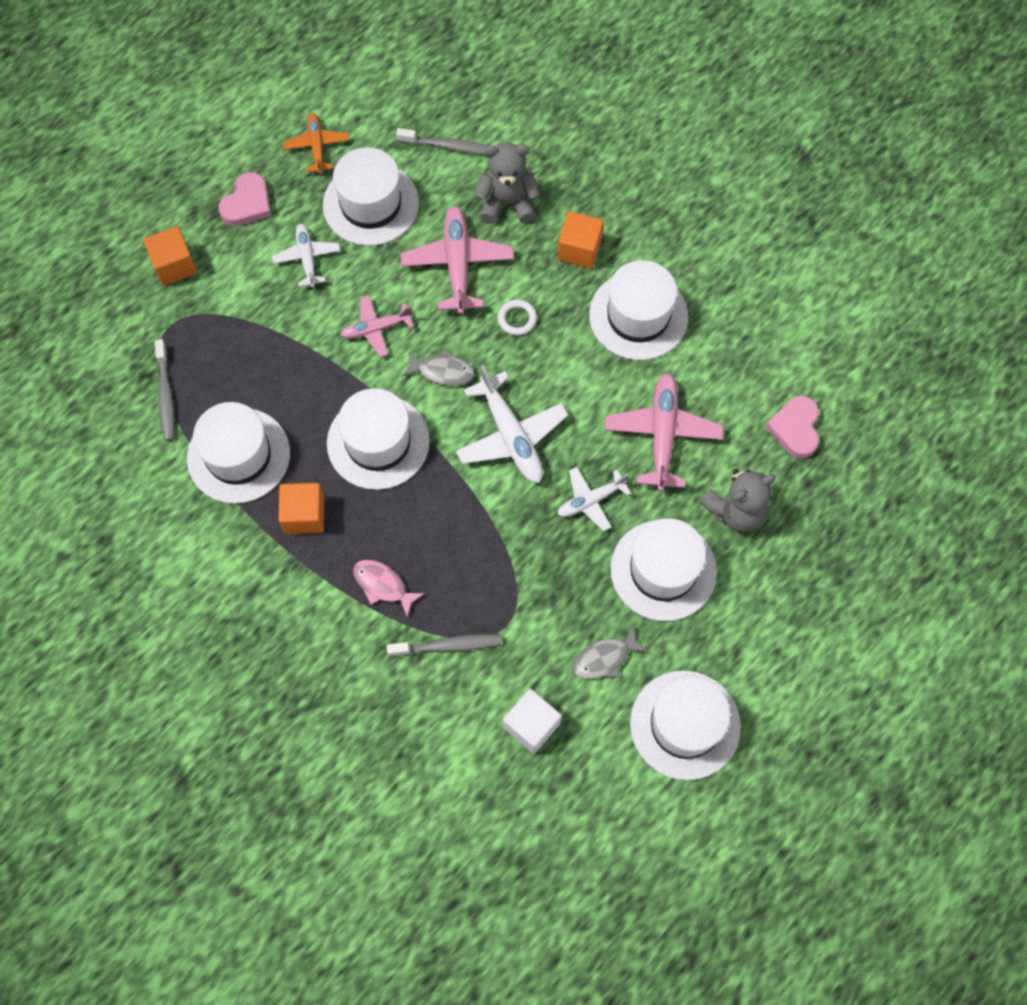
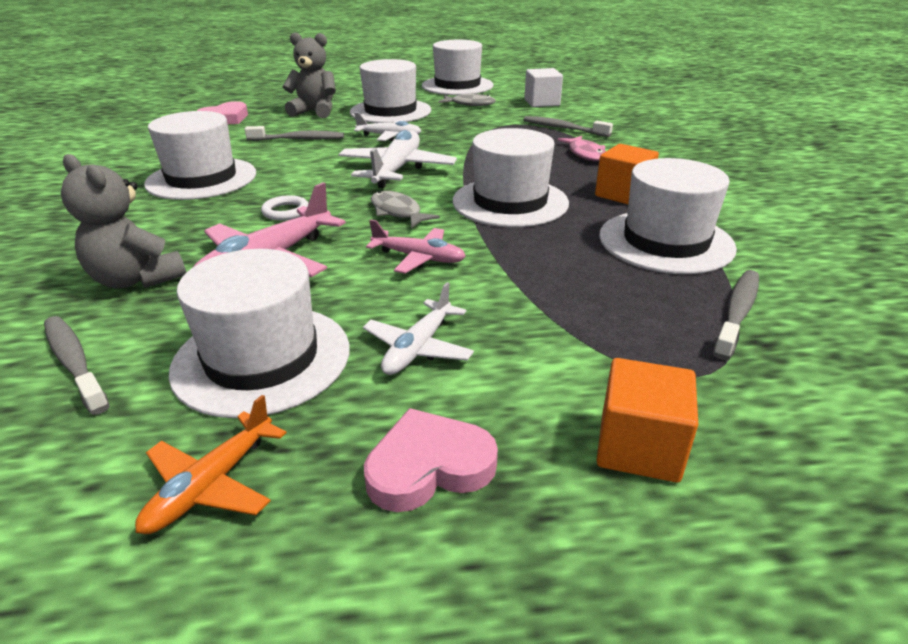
camera: 140 degrees left, 35 degrees down
orange cube [557,211,604,268] -> none
pink plane [605,373,724,491] -> grey toothbrush [245,126,344,141]

